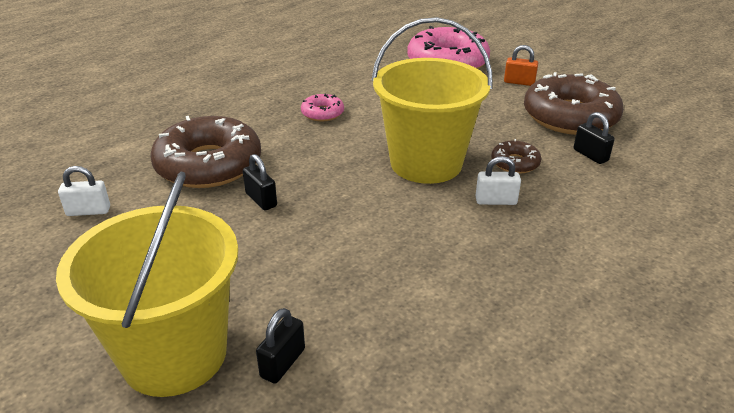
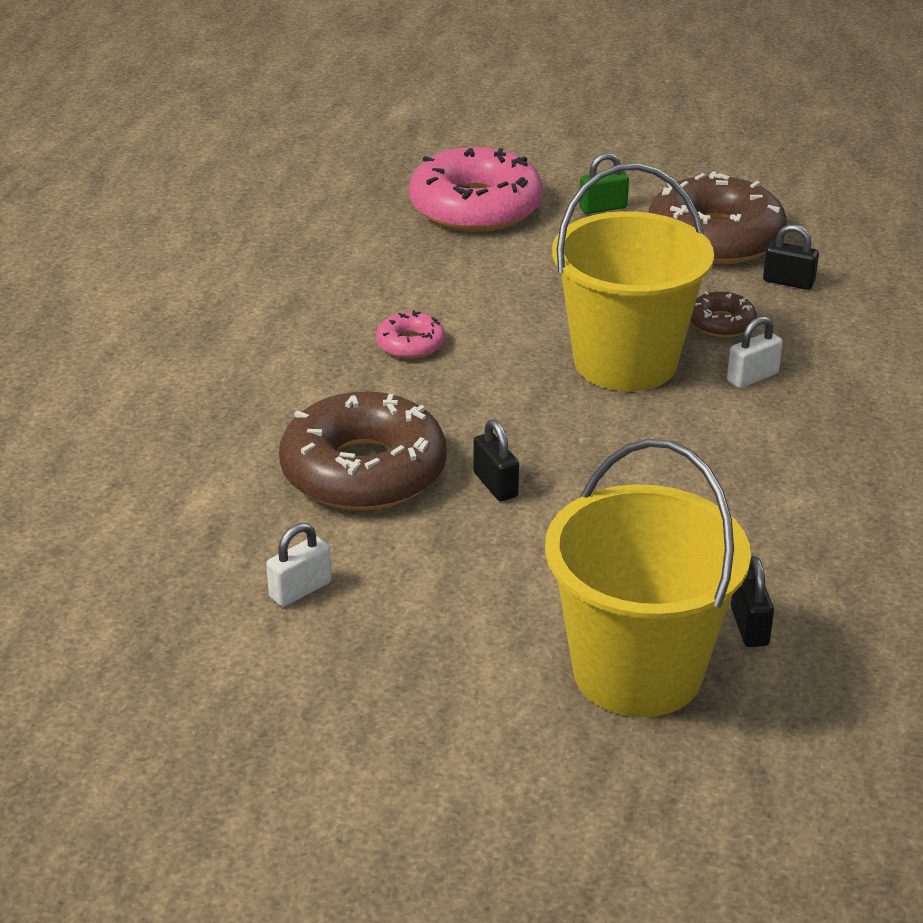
camera: 35 degrees left, 0 degrees up
black padlock [243,154,277,211] -> black padlock turned 45 degrees clockwise [473,419,519,501]
orange padlock [504,45,538,86] -> green padlock [579,153,629,214]

